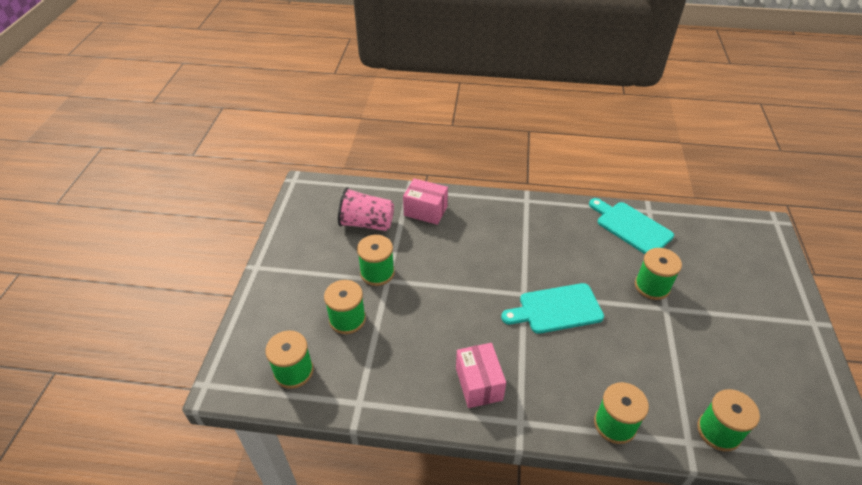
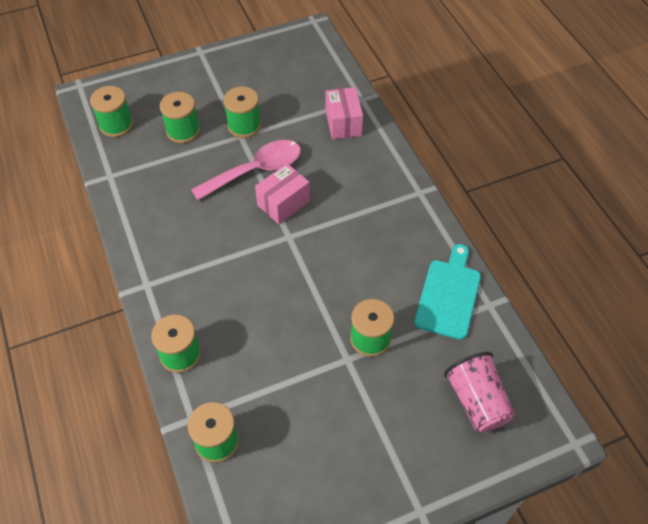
camera: 60 degrees right, 10 degrees up
pink cup [338,188,394,231] -> pink cup moved to [444,352,515,433]
pink box [456,343,506,408] -> pink box moved to [255,163,310,224]
turquoise cutting board [501,283,604,334] -> none
none -> pink spoon [191,140,301,200]

